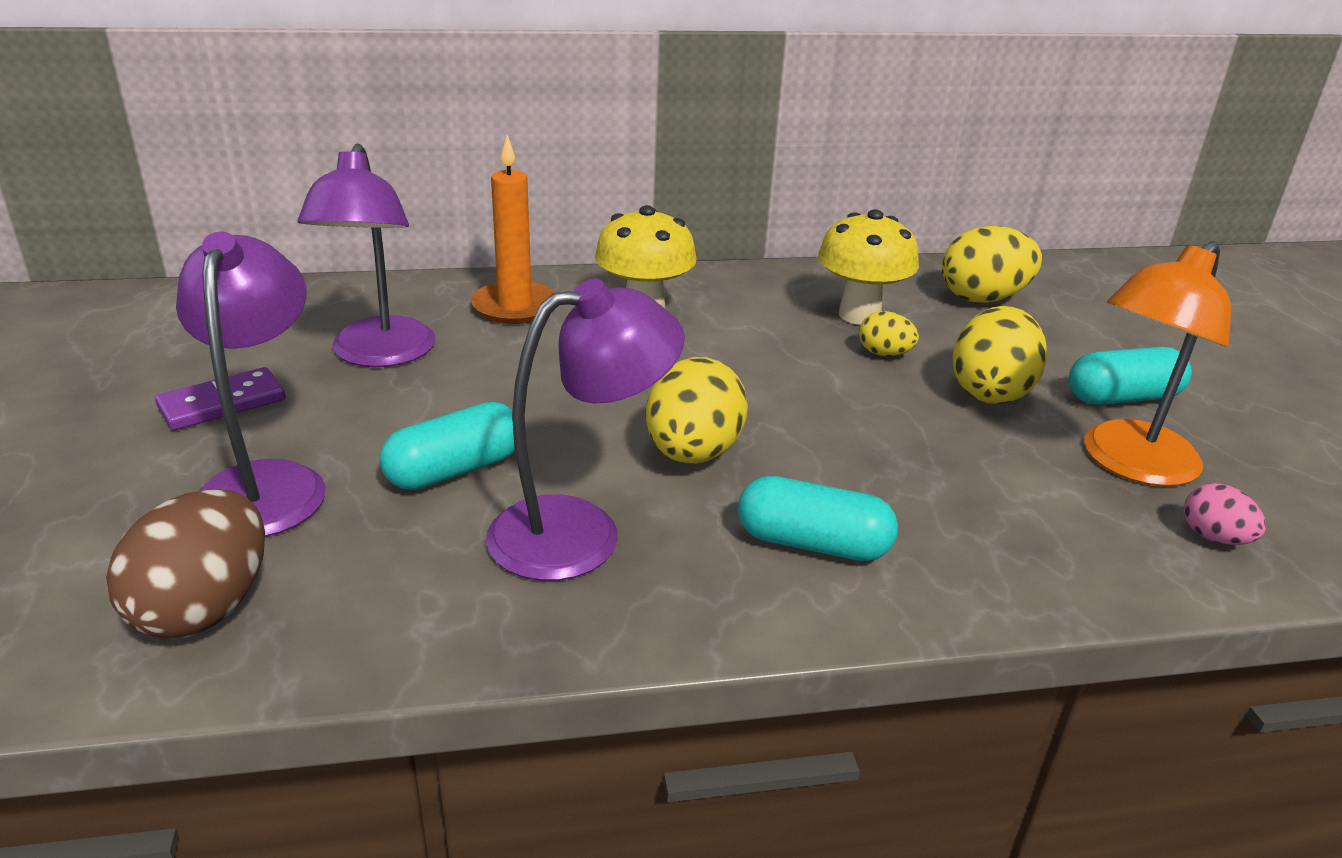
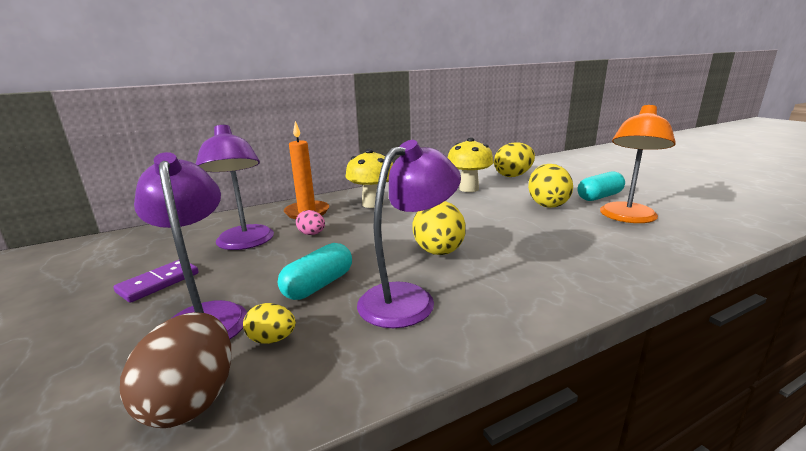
camera: 15 degrees left, 10 degrees down
turquoise capsule [738,476,898,561] -> none
yellow egg [859,311,919,356] -> yellow egg moved to [243,303,296,344]
pink egg [1184,483,1266,545] -> pink egg moved to [296,210,325,235]

